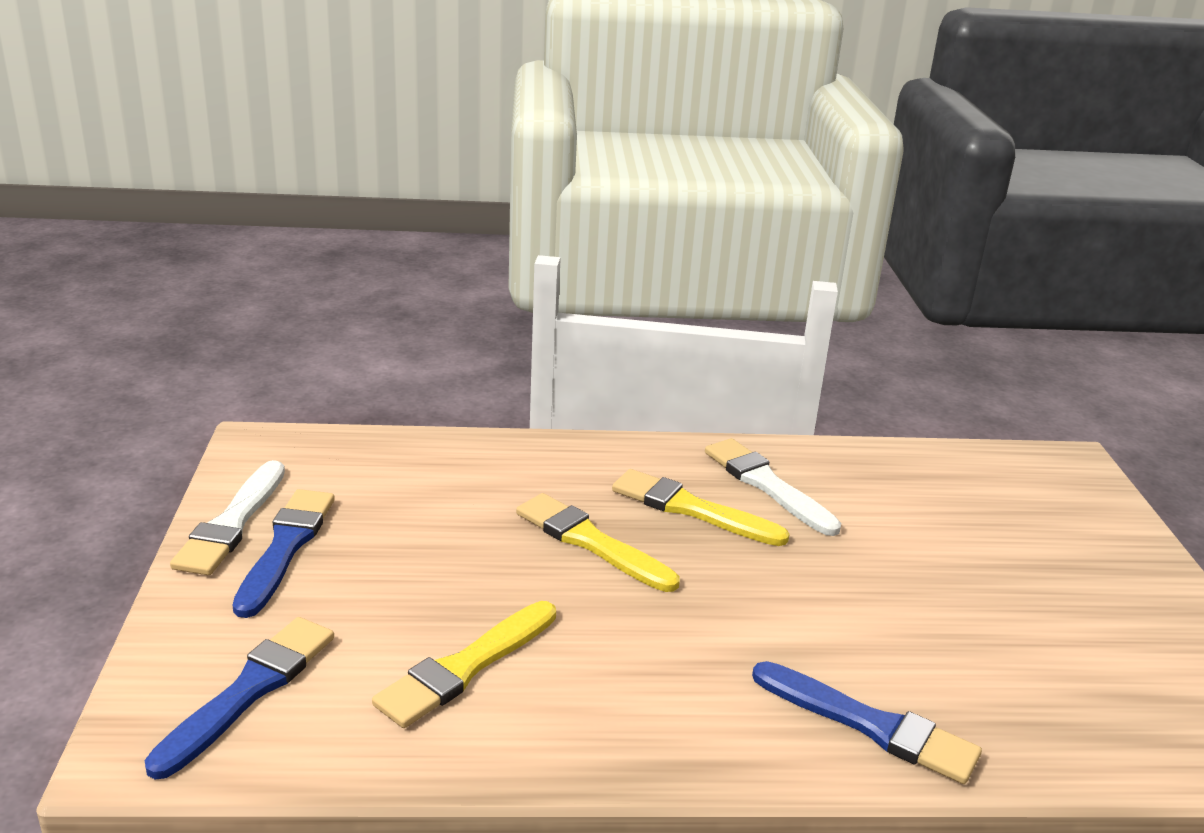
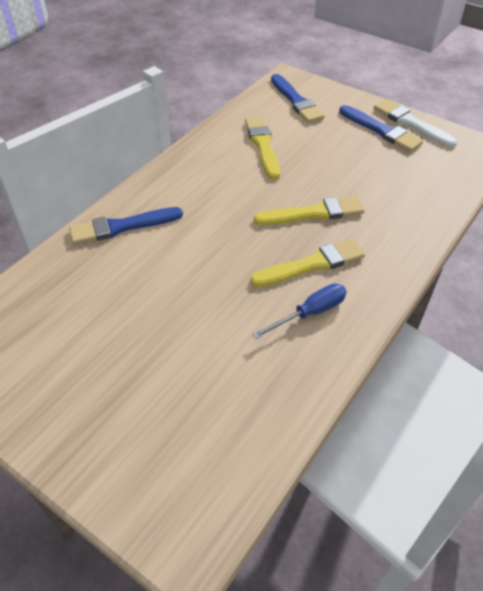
camera: 130 degrees right, 20 degrees up
white brush [705,438,841,536] -> blue screwdriver [252,283,347,339]

